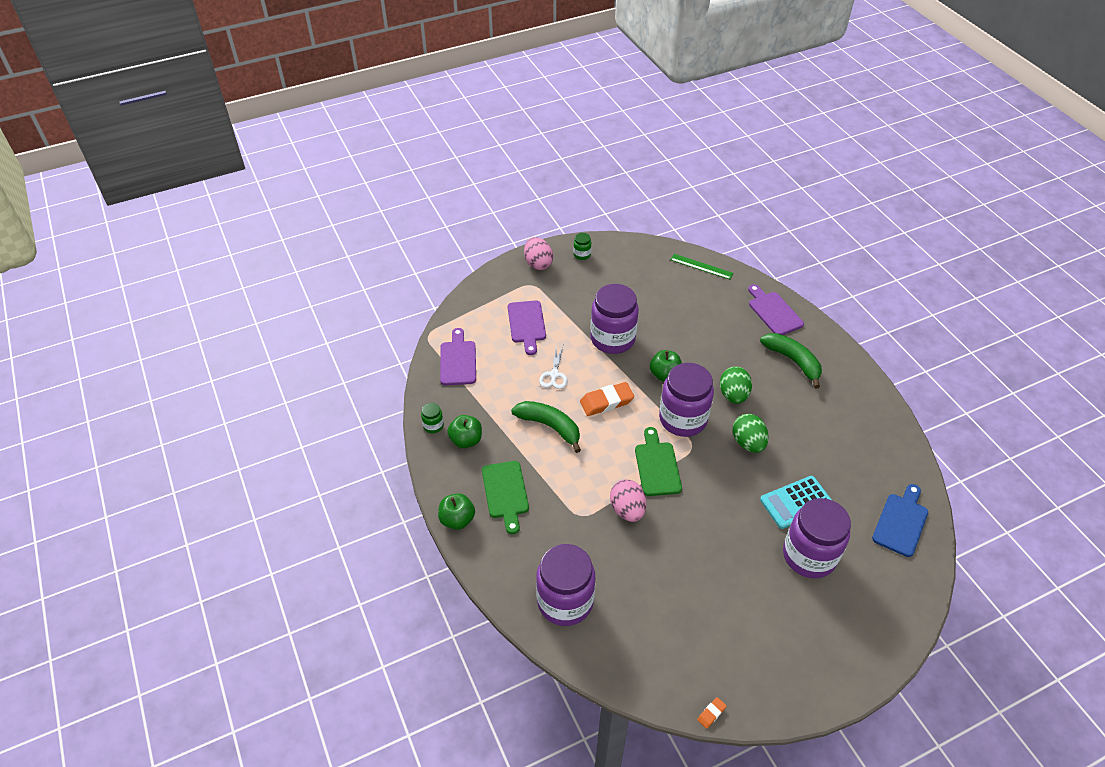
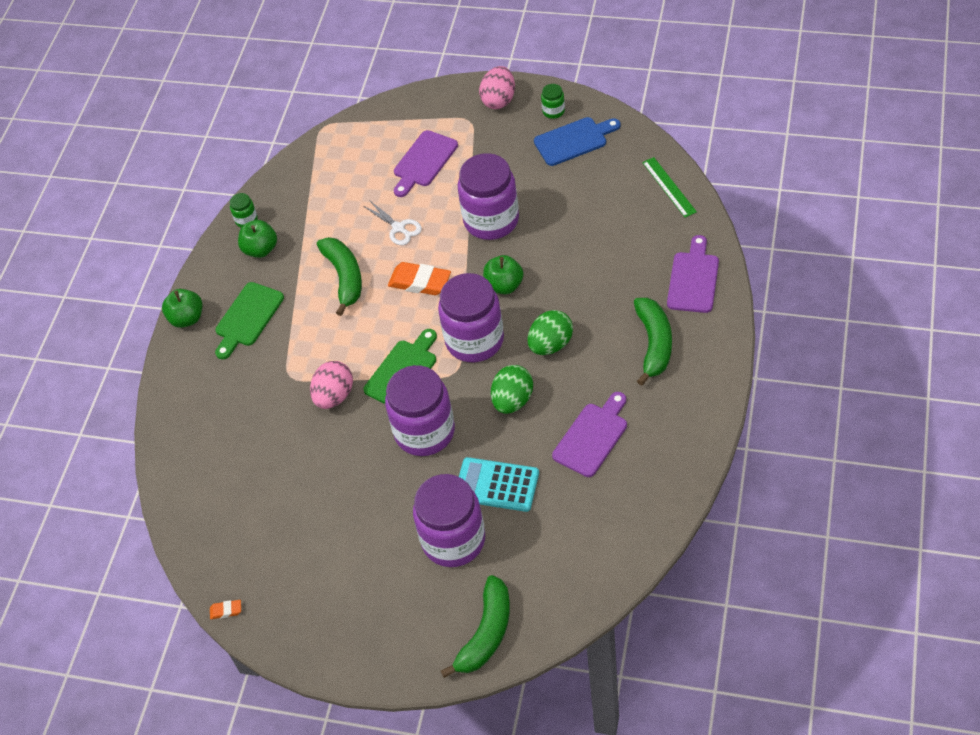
camera: 45 degrees right, 5 degrees up
purple cutting board [440,328,476,385] -> purple cutting board moved to [552,392,627,477]
purple jar [536,544,595,626] -> purple jar moved to [385,365,455,456]
white scissors [539,346,567,389] -> white scissors turned 90 degrees counterclockwise [363,200,422,245]
blue cutting board [872,484,928,557] -> blue cutting board moved to [534,117,621,166]
none -> green banana [441,575,510,678]

